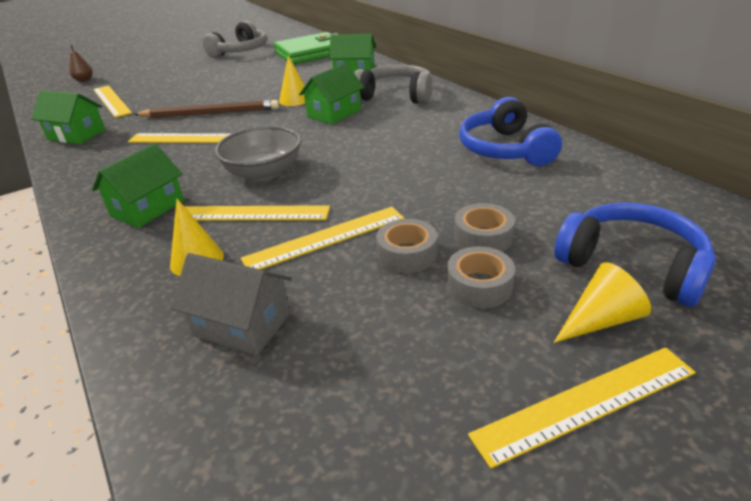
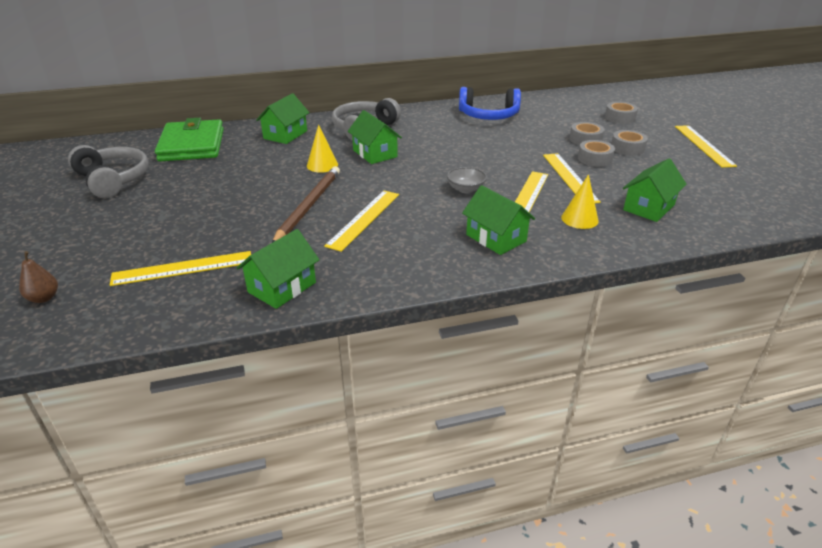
camera: 75 degrees left, 0 degrees up
grey house [171,253,292,356] -> green house [623,158,687,222]
grey bowl [214,126,301,181] -> grey bowl [447,167,487,193], size x0.59
blue headphones [554,202,716,307] -> grey tape [605,101,638,124]
yellow cone [554,262,651,343] -> none

